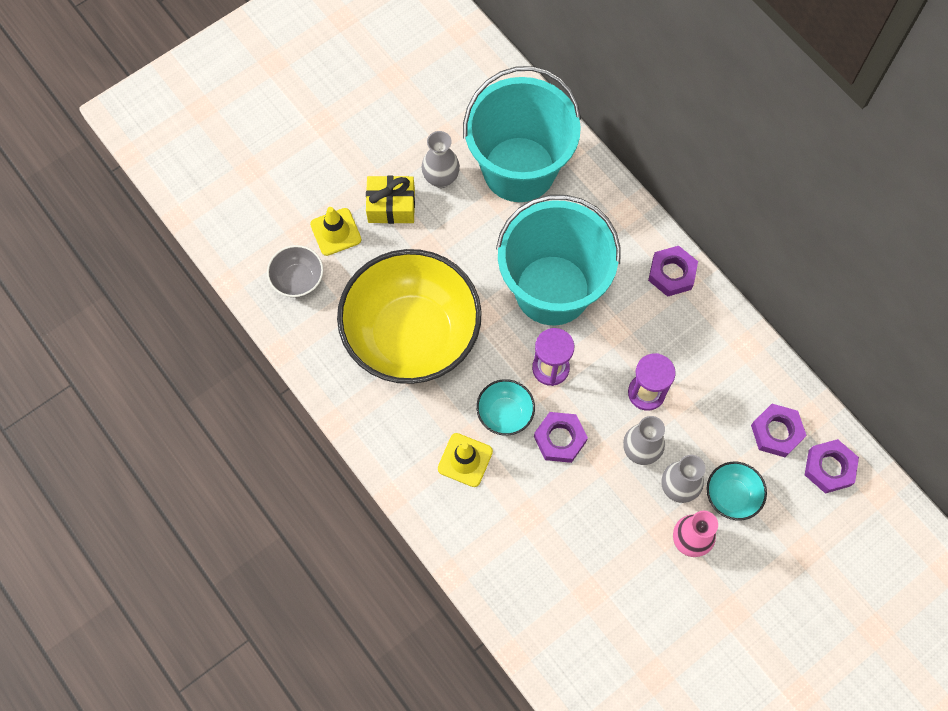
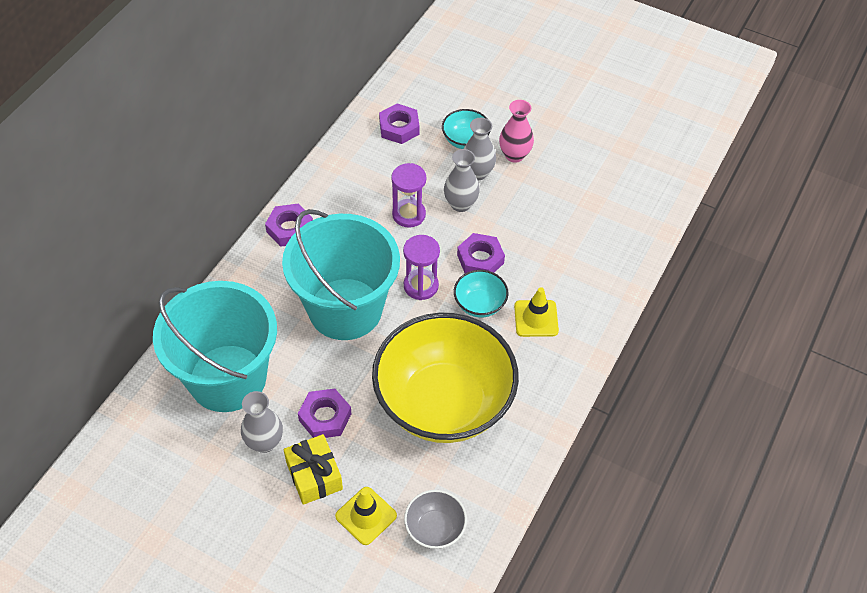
camera: 115 degrees left, 15 degrees down
purple nut [805,439,859,494] -> purple nut moved to [298,389,351,438]

